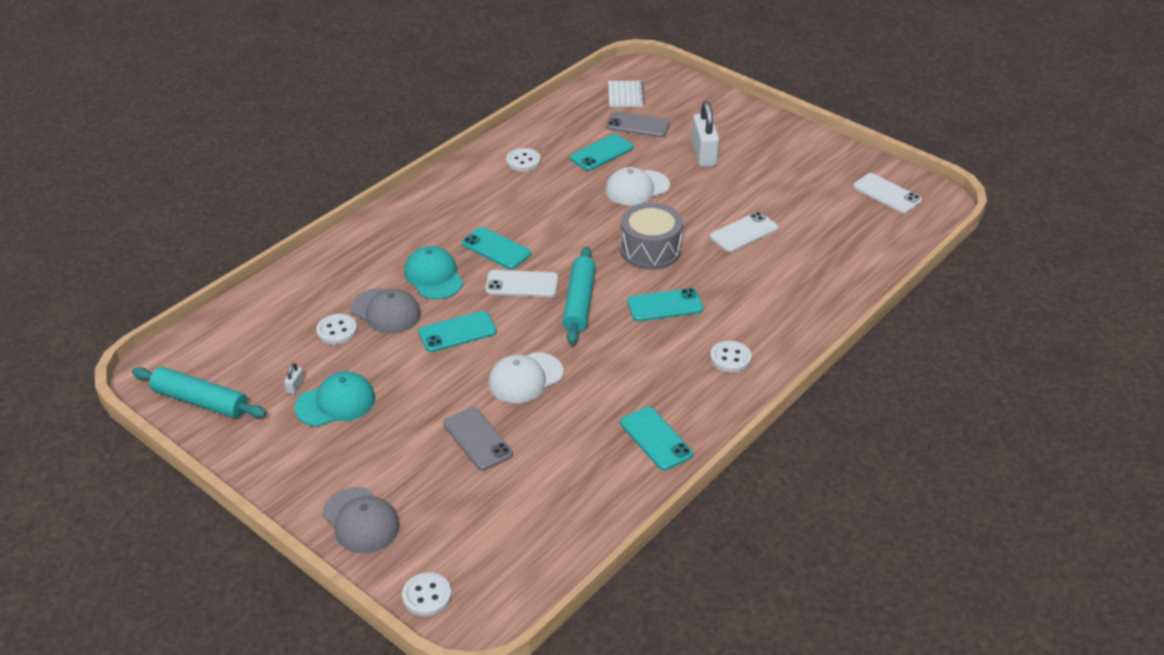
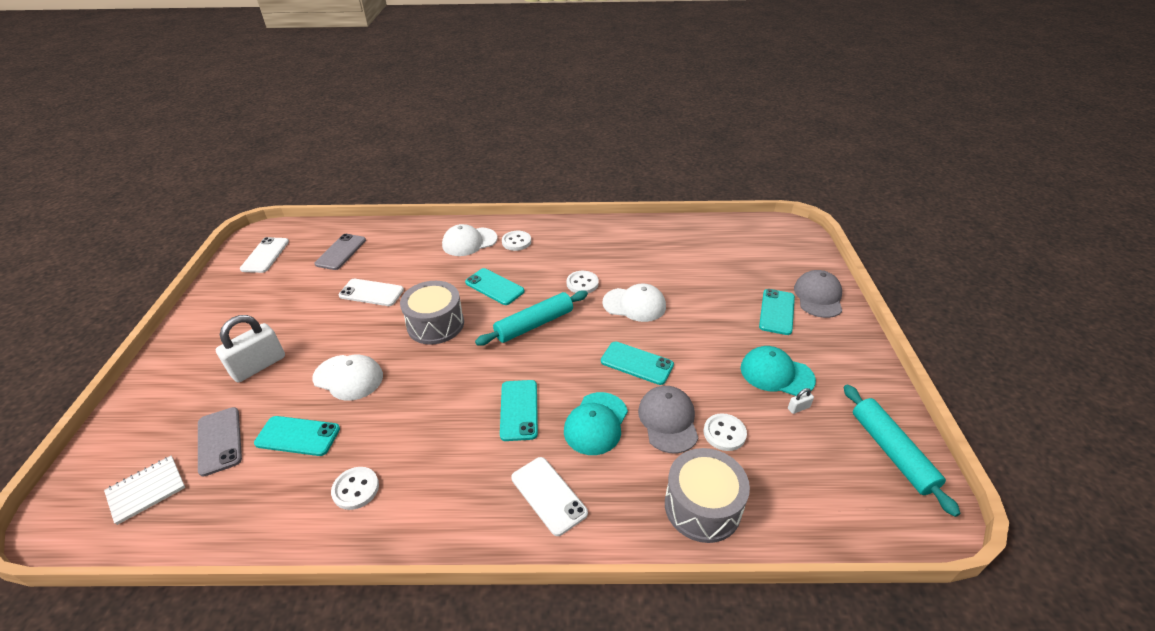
camera: 130 degrees left, 0 degrees up
white button [402,572,452,616] -> white button moved to [567,271,599,293]
grey phone [443,407,513,471] -> grey phone moved to [315,234,366,270]
white phone [485,270,558,297] -> white phone moved to [511,457,588,536]
turquoise phone [620,407,693,470] -> turquoise phone moved to [759,289,795,335]
none -> white cap [442,224,497,256]
none -> grey drum [665,448,750,543]

